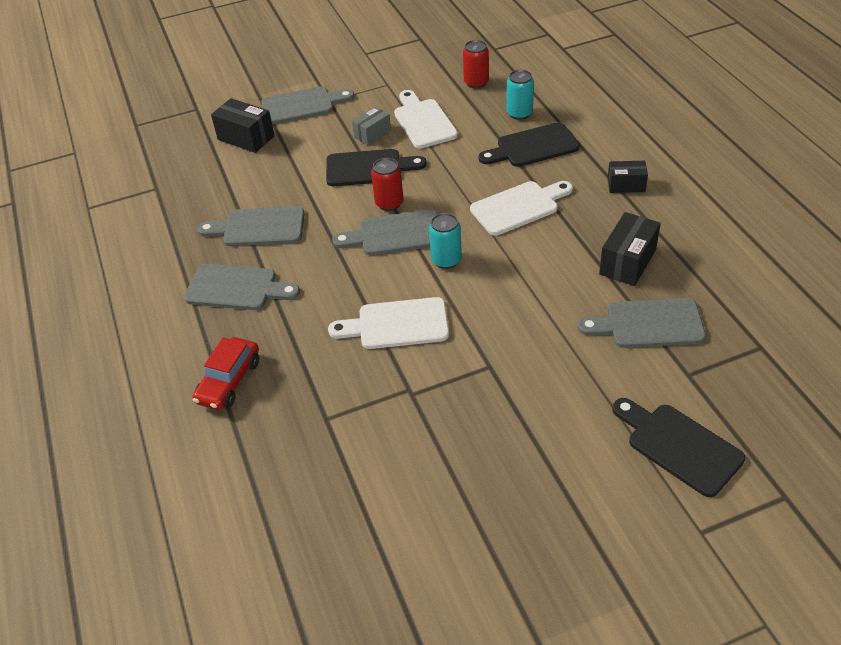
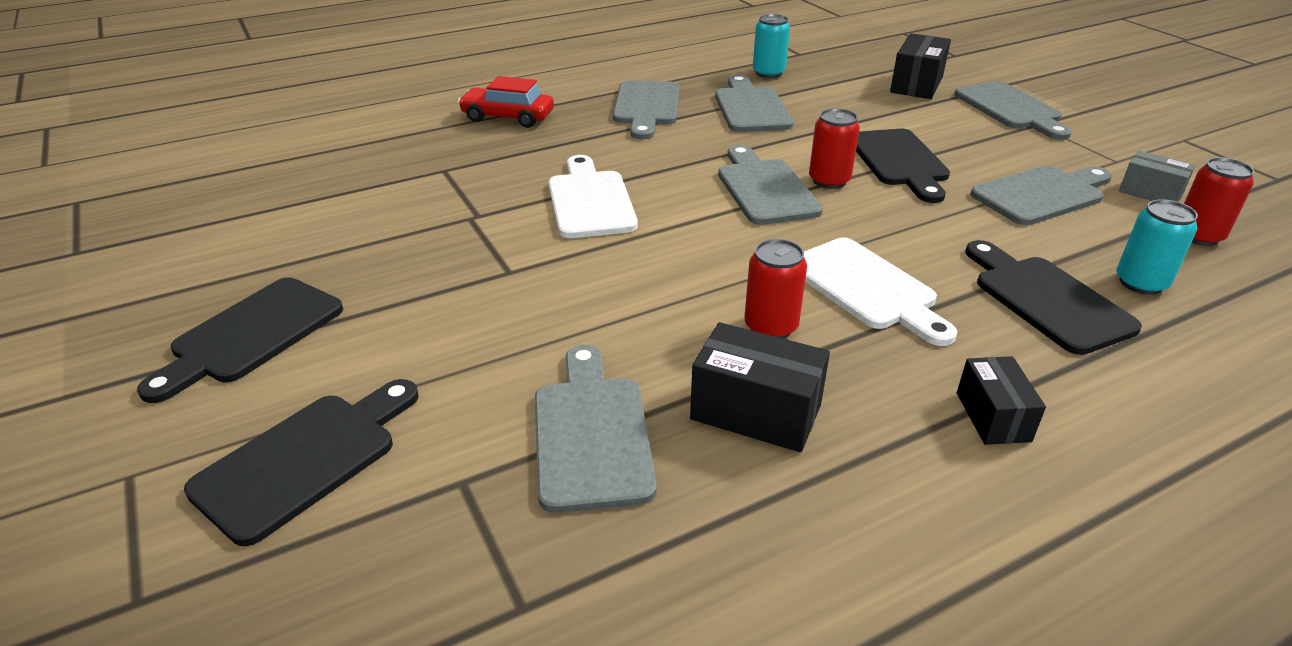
camera: 80 degrees right, 10 degrees down
grey box [352,106,391,145] -> grey box moved to [1119,151,1195,202]
white cutting board [394,90,458,148] -> grey cutting board [971,165,1112,225]
turquoise can [429,213,462,269] -> turquoise can moved to [753,14,790,78]
none -> black cutting board [137,278,343,403]
none -> red can [744,239,807,339]

